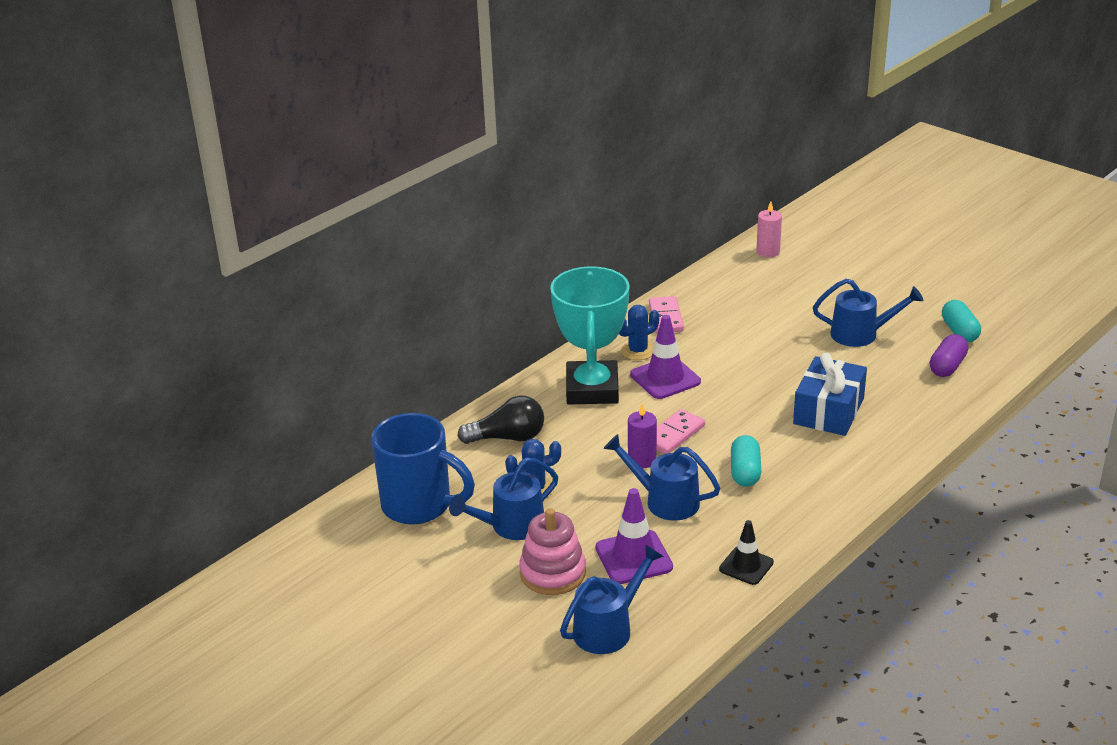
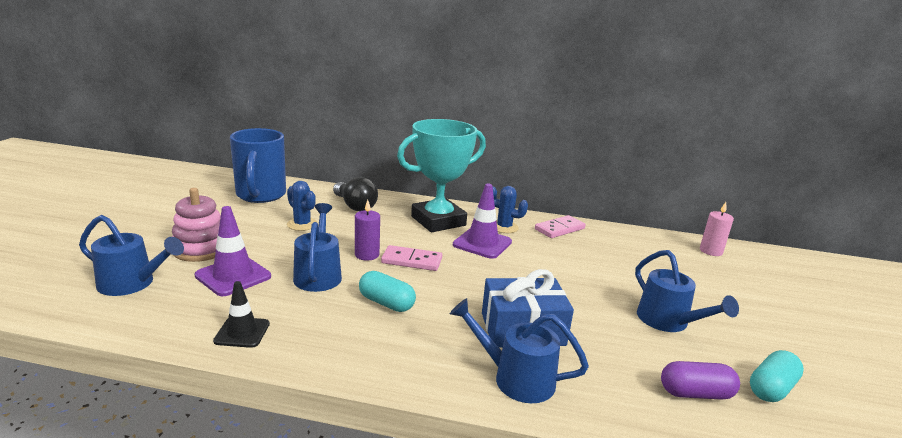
camera: 55 degrees right, 10 degrees down
blue watering can [449,457,558,540] -> blue watering can moved to [450,298,589,403]
turquoise capsule [731,435,761,487] -> turquoise capsule turned 60 degrees clockwise [359,271,416,312]

